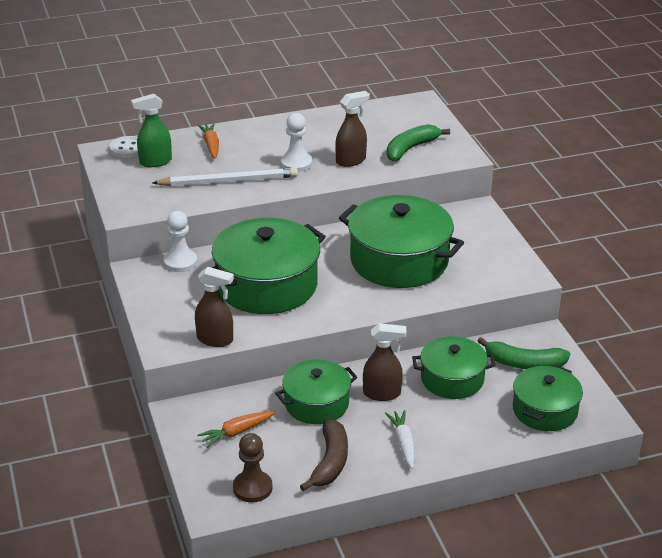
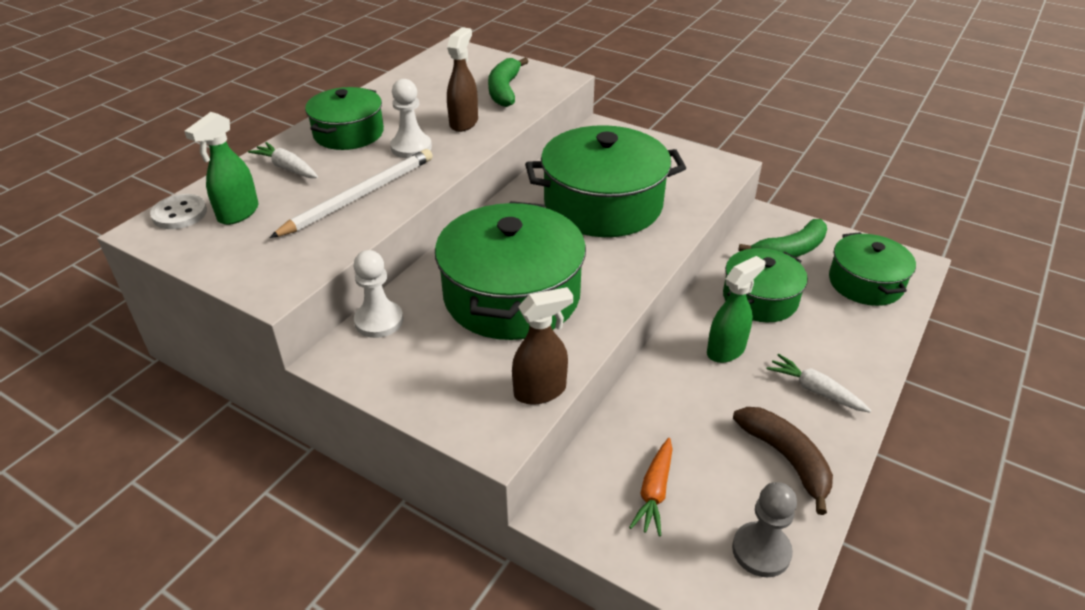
camera: 40 degrees left, 5 degrees up
orange carrot [197,123,219,159] -> white carrot [248,142,318,178]
brown pawn [233,433,273,503] -> grey pawn [732,482,797,577]
green pot [275,359,358,424] -> green pot moved to [305,87,384,150]
brown spray bottle [363,323,407,401] -> green spray bottle [707,256,765,363]

